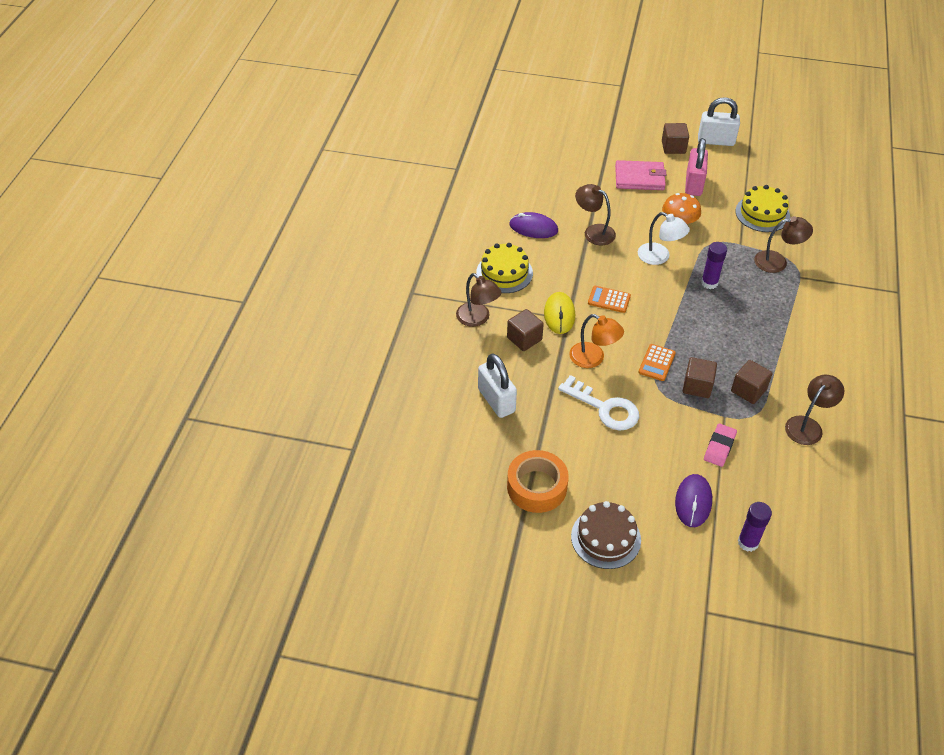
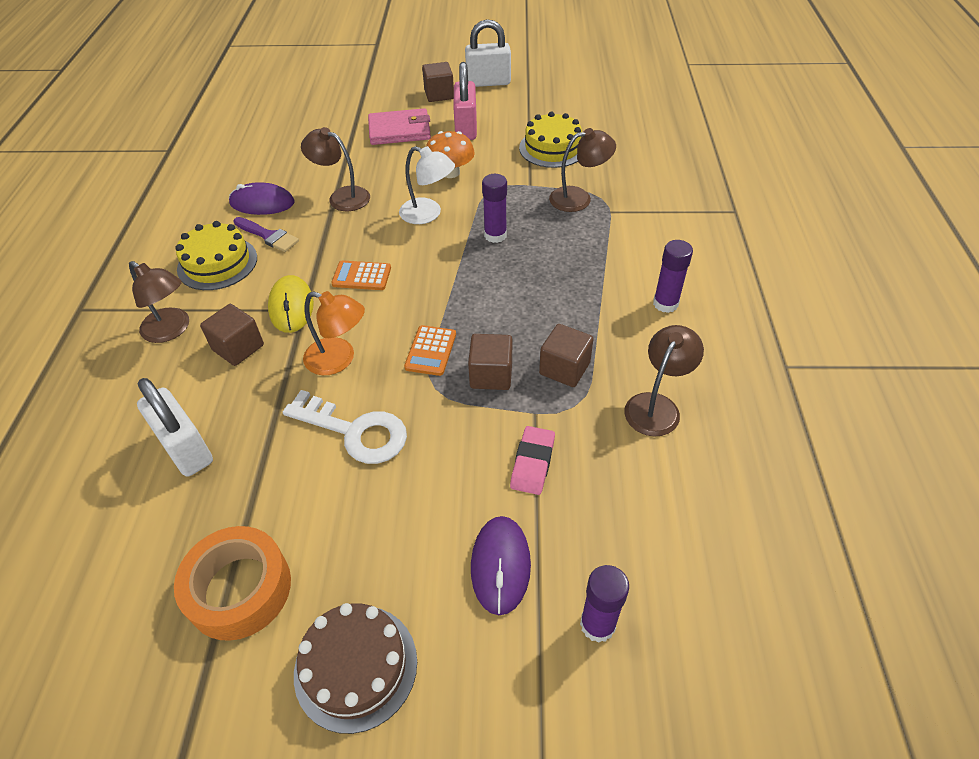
camera: 10 degrees left, 0 degrees up
none -> purple brush [233,217,299,252]
none -> purple glue stick [653,240,693,313]

